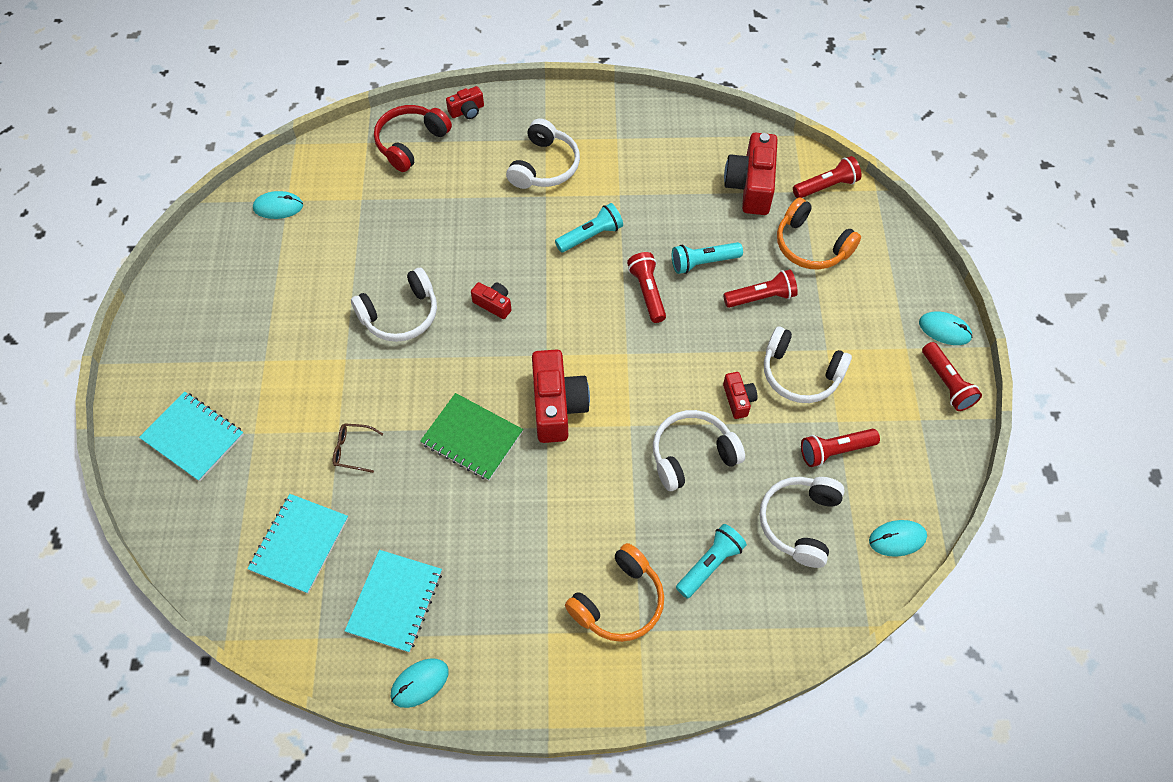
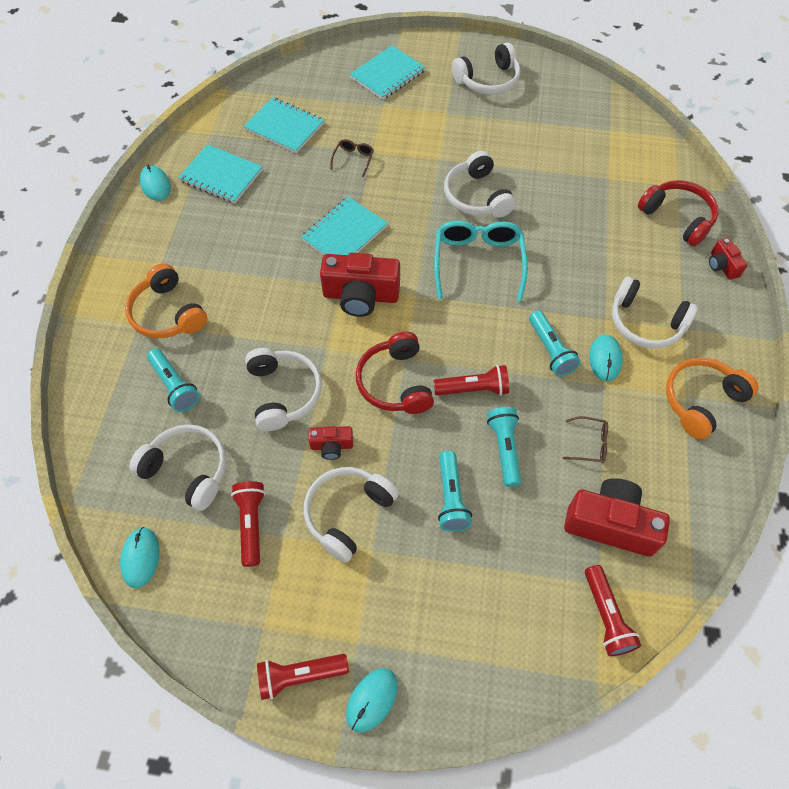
camera: 100 degrees right, 0 degrees up
turquoise mouse [253,191,303,219] -> turquoise mouse moved to [589,335,623,381]
green notebook [420,393,523,481] -> turquoise notebook [301,197,388,255]
red camera [471,282,511,319] -> turquoise glasses [434,220,528,301]
red flashlight [723,269,798,308] -> turquoise flashlight [438,451,472,532]
orange headphones [777,197,861,270] -> orange headphones moved to [666,358,758,440]
none -> red headphones [356,332,434,414]
none -> white headphones [452,42,520,95]
none -> brown glasses [563,416,608,463]

